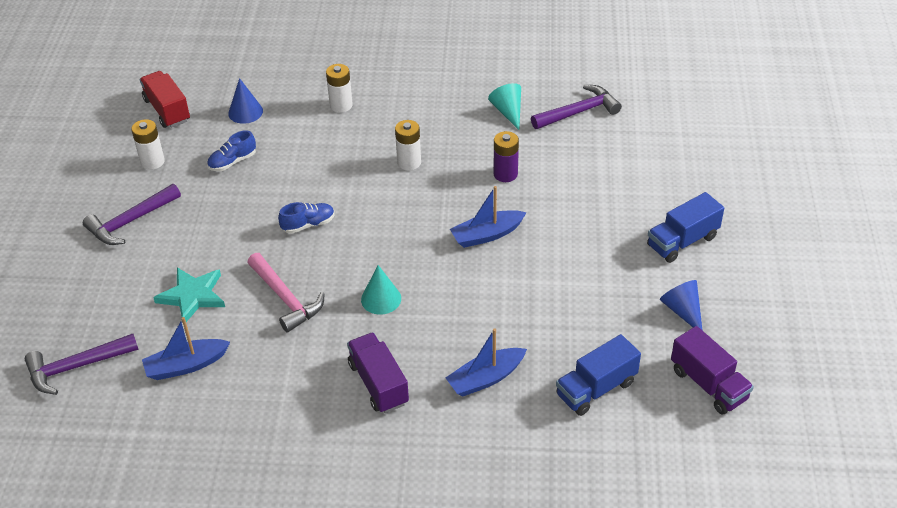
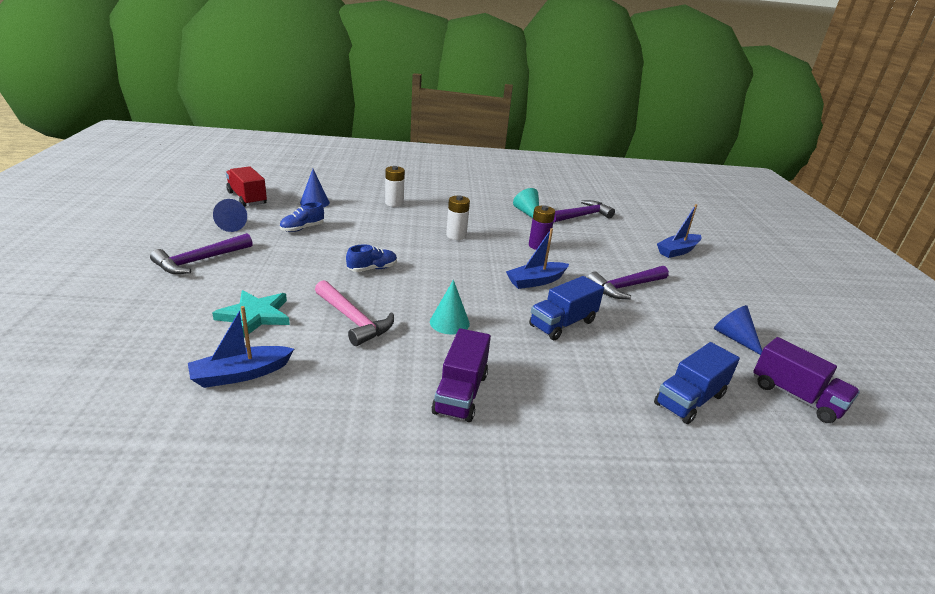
camera: 10 degrees left, 15 degrees down
purple hammer [25,334,139,395] -> purple hammer moved to [587,266,669,300]
white battery [131,119,165,170] -> blue cone [213,199,247,232]
purple truck [347,332,409,413] -> purple truck turned 135 degrees counterclockwise [432,328,491,422]
blue boat [445,328,527,397] -> blue boat moved to [657,204,702,258]
blue truck [647,192,724,263] -> blue truck moved to [529,276,604,340]

